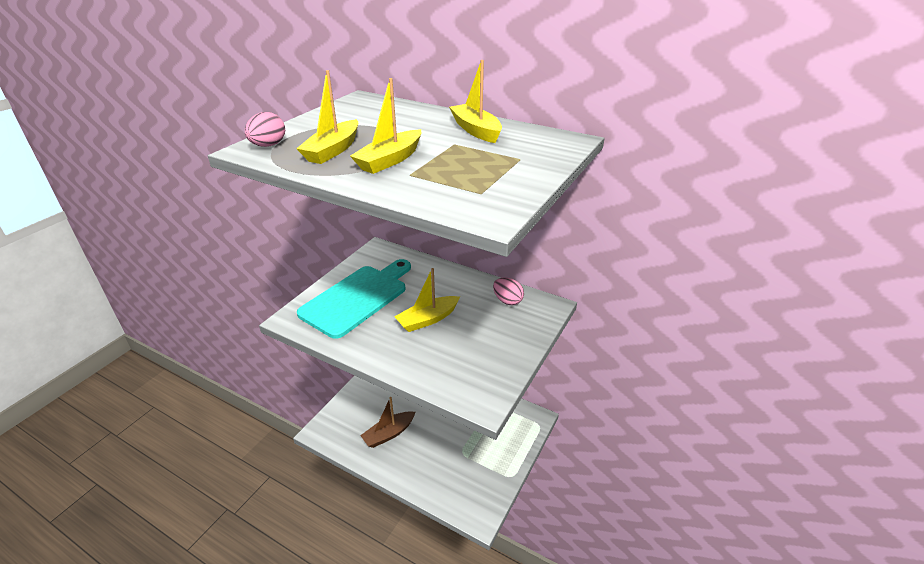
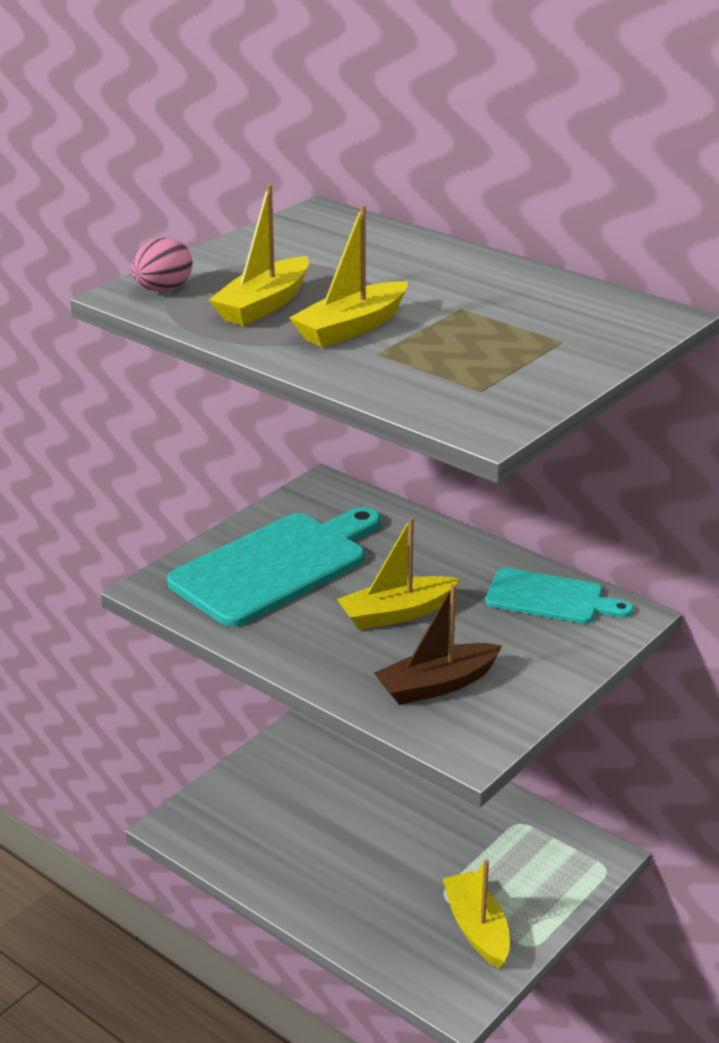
camera: 10 degrees right, 5 degrees down
brown boat [360,397,415,448] -> brown boat moved to [374,584,503,705]
yellow boat [449,60,502,143] -> yellow boat moved to [442,860,510,968]
pink egg [493,278,524,305] -> turquoise cutting board [485,568,633,624]

